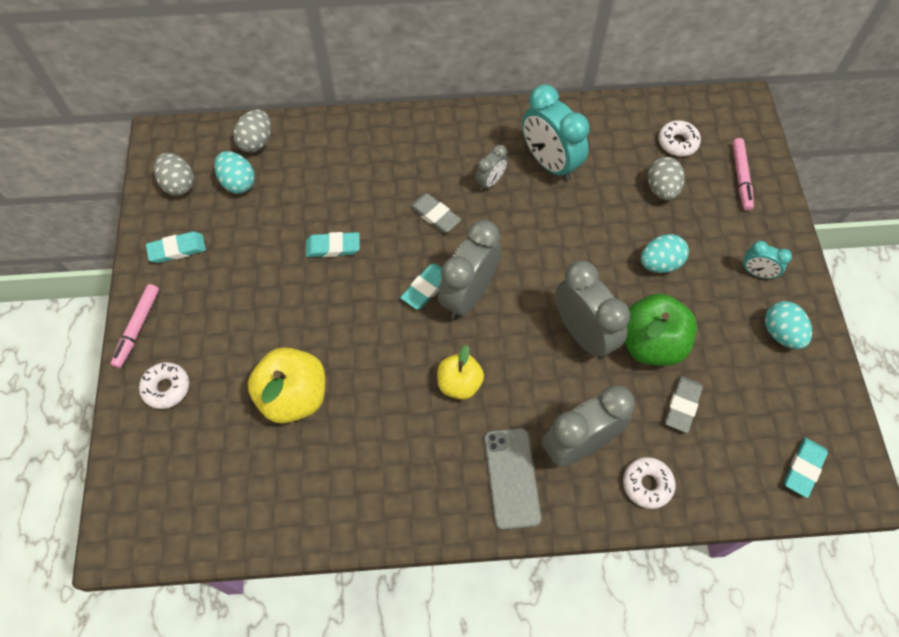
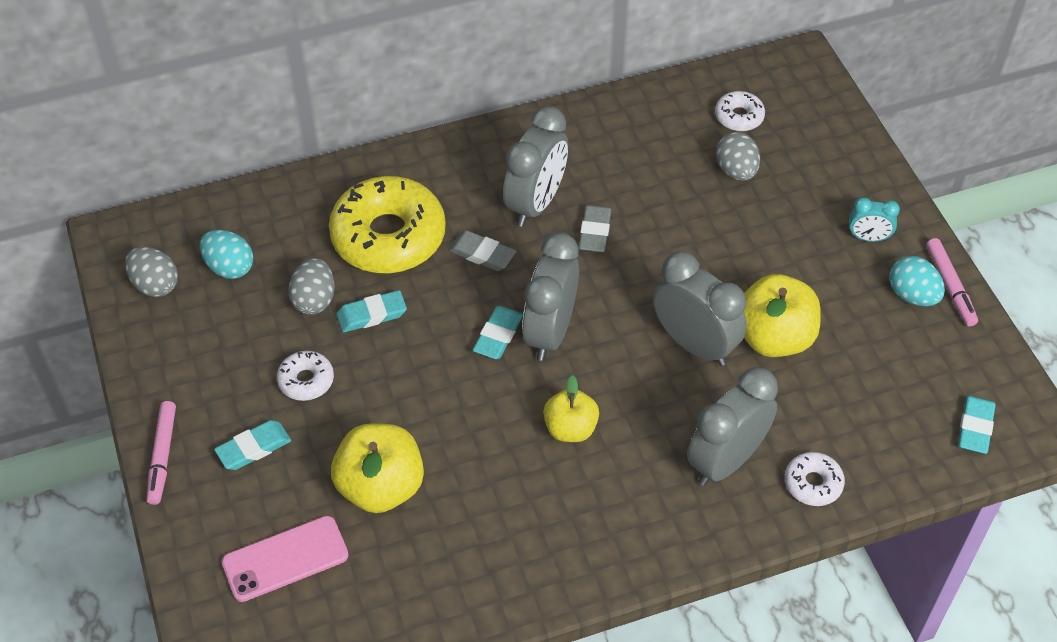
camera: 15 degrees left, 10 degrees down
white donut [139,362,189,409] -> white donut moved to [277,351,334,401]
turquoise eraser [146,231,206,263] -> turquoise eraser moved to [214,420,291,470]
grey egg [233,109,271,153] -> grey egg moved to [288,258,335,315]
grey clock [475,145,508,191] -> grey clock [503,106,568,227], size x1.98
grey phone [484,428,542,530] -> none
turquoise clock [522,84,590,181] -> none
green apple [625,293,697,366] -> yellow apple [744,274,821,357]
turquoise egg [641,234,689,273] -> none
grey eraser [665,376,703,433] -> grey eraser moved to [579,205,611,252]
pink marker [732,138,754,211] -> pink marker moved to [926,238,978,326]
none -> pink phone [222,516,349,602]
none -> yellow donut [329,176,446,273]

